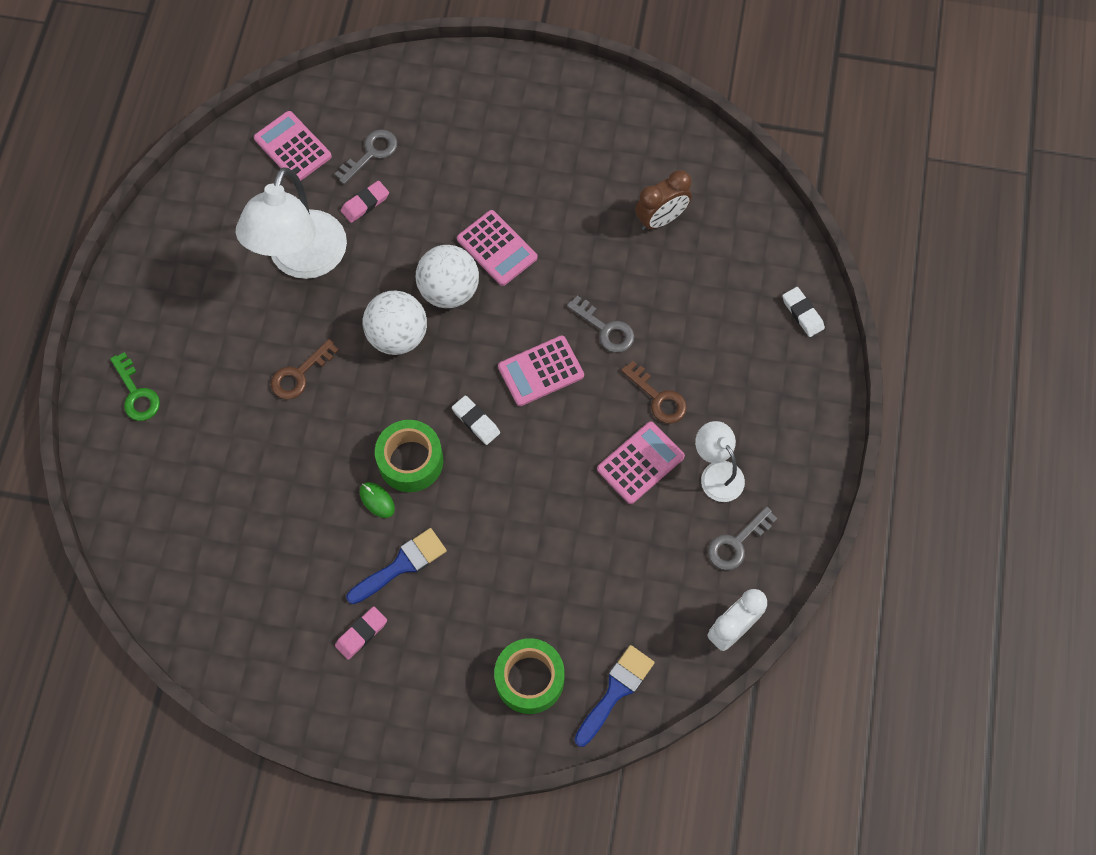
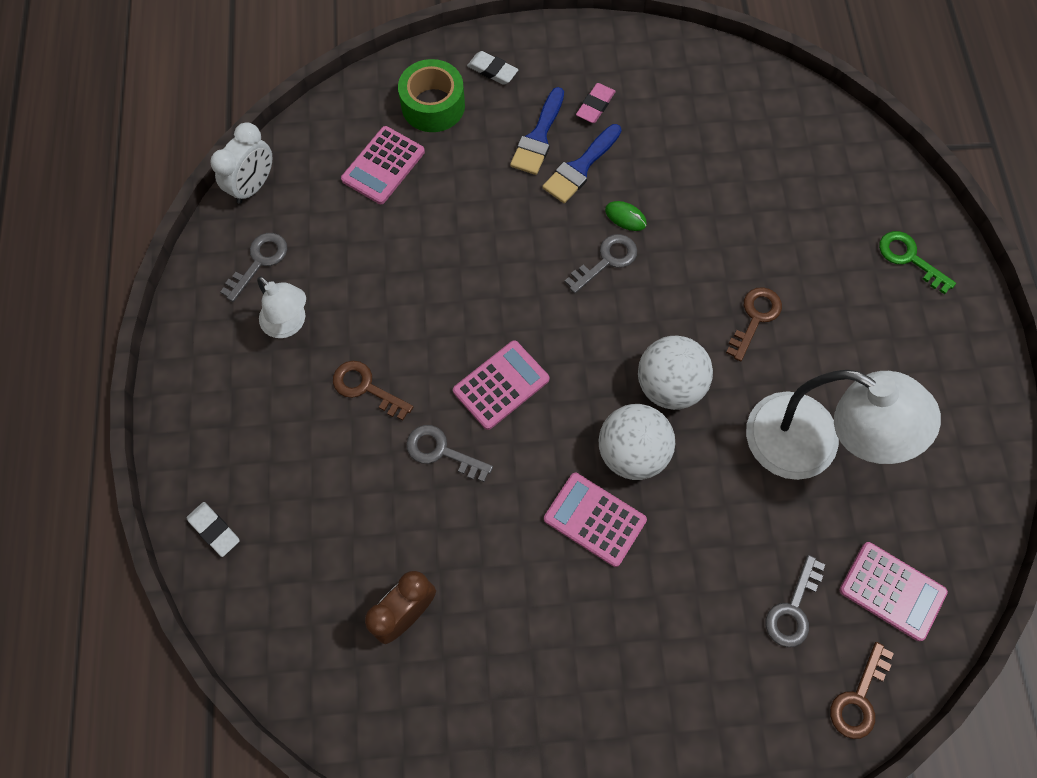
camera: 165 degrees right, 0 degrees up
white lamp [236,168,347,279] -> white lamp turned 120 degrees clockwise [746,370,941,480]
pink eraser [341,181,389,223] -> none
green tape [375,420,443,492] -> grey key [565,234,637,294]
white eraser [452,395,500,445] -> white eraser moved to [467,51,518,85]
blue brush [574,645,655,747] -> blue brush moved to [510,87,564,175]
pink calculator [597,421,685,504] -> pink calculator moved to [341,126,425,204]
none -> brown key [830,642,894,739]

